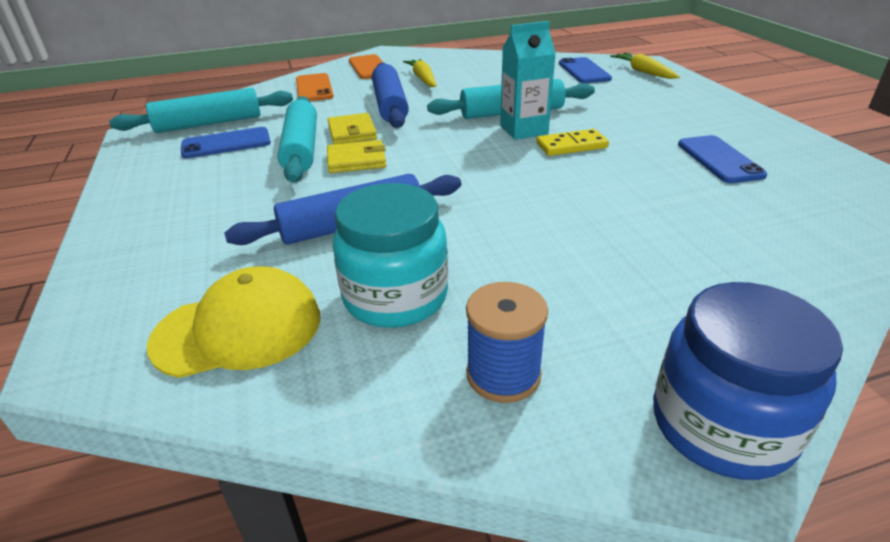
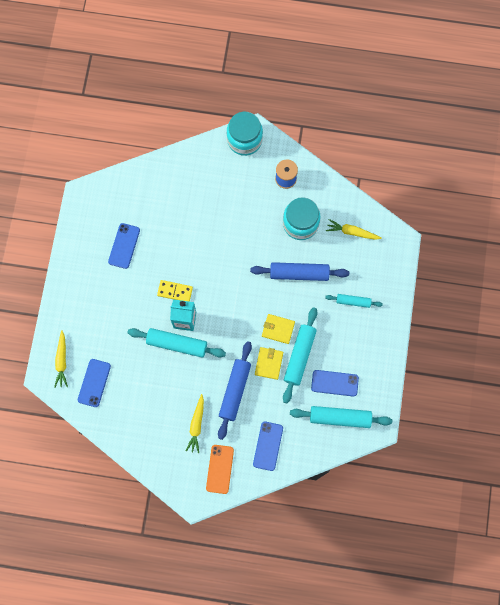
camera: 155 degrees left, 40 degrees up
yellow cap [147,266,320,378] -> yellow carrot [326,219,382,240]
orange phone [296,73,334,101] -> blue phone [253,421,283,471]
blue jar [653,282,843,480] -> turquoise jar [227,112,263,156]
none -> turquoise rolling pin [325,294,383,308]

